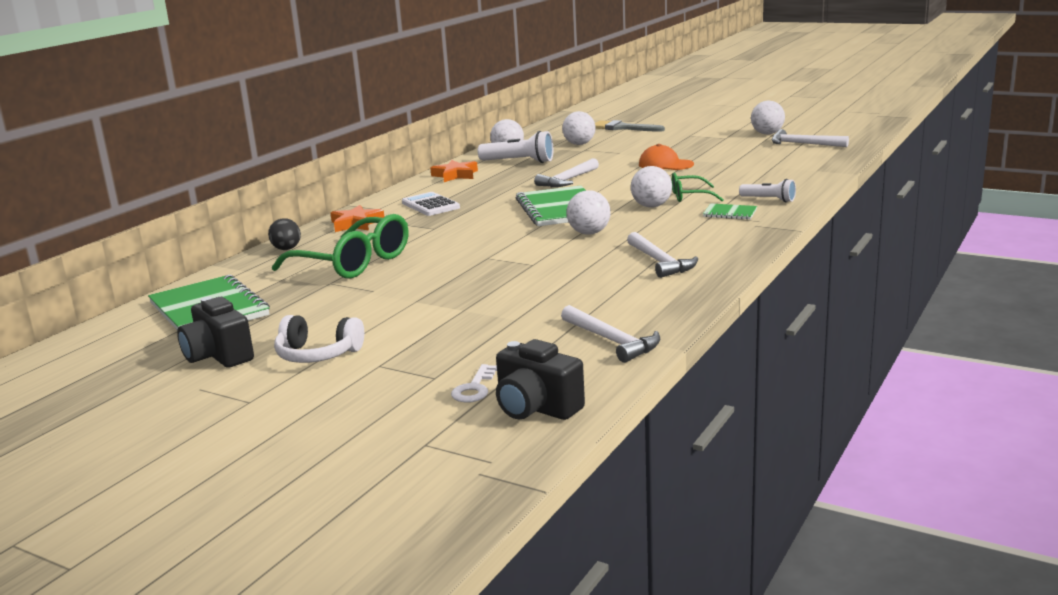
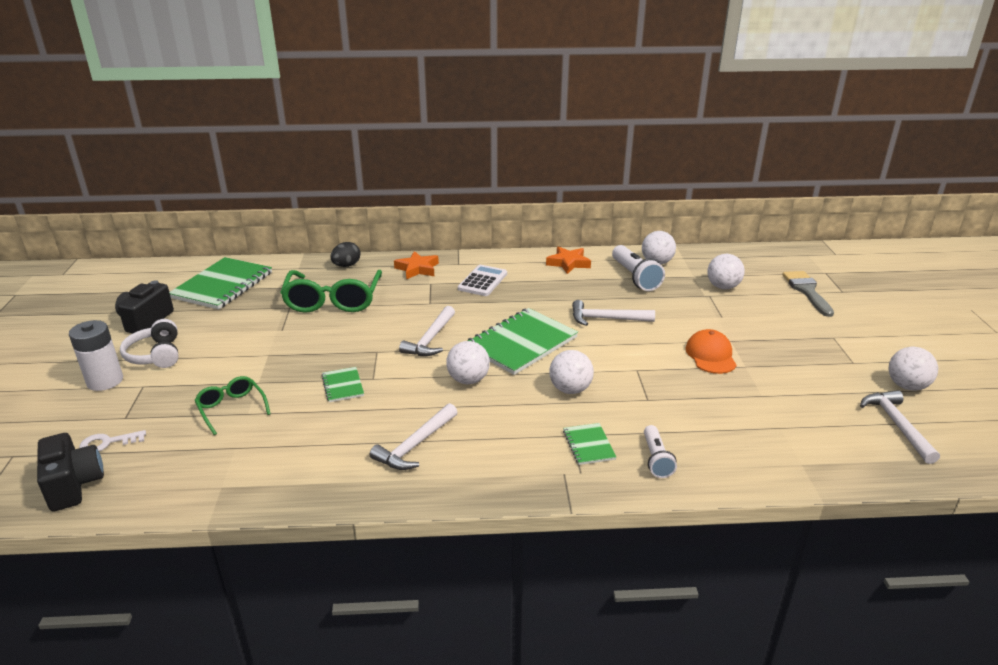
camera: 55 degrees right, 10 degrees up
black camera [496,339,585,420] -> black camera turned 150 degrees clockwise [37,433,104,512]
white hammer [561,305,660,363] -> white hammer moved to [399,306,455,356]
green glasses [672,173,724,202] -> green glasses moved to [195,376,271,435]
none -> white battery [69,320,123,391]
none -> green notebook [322,367,364,402]

